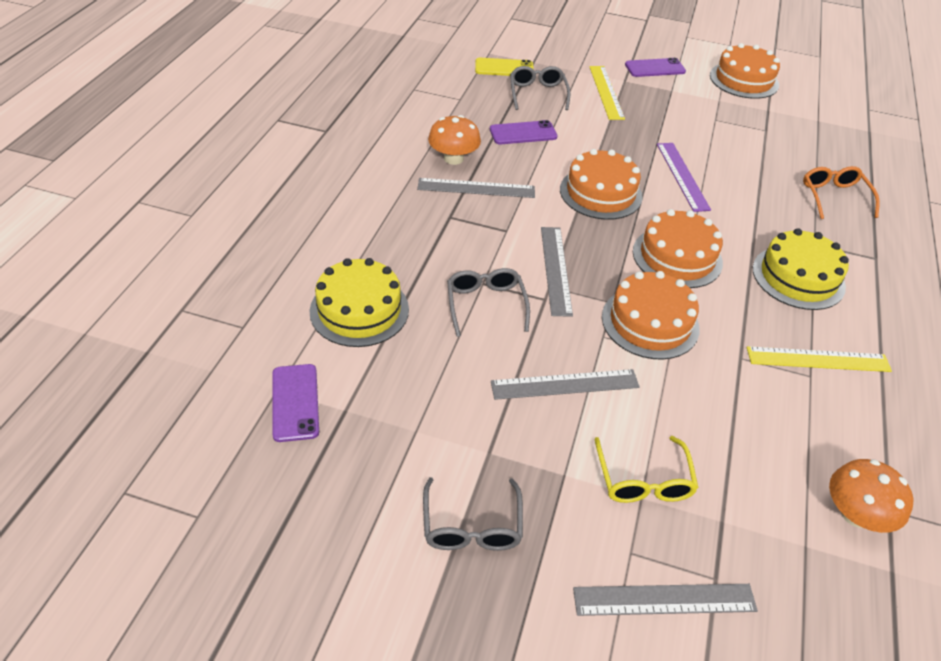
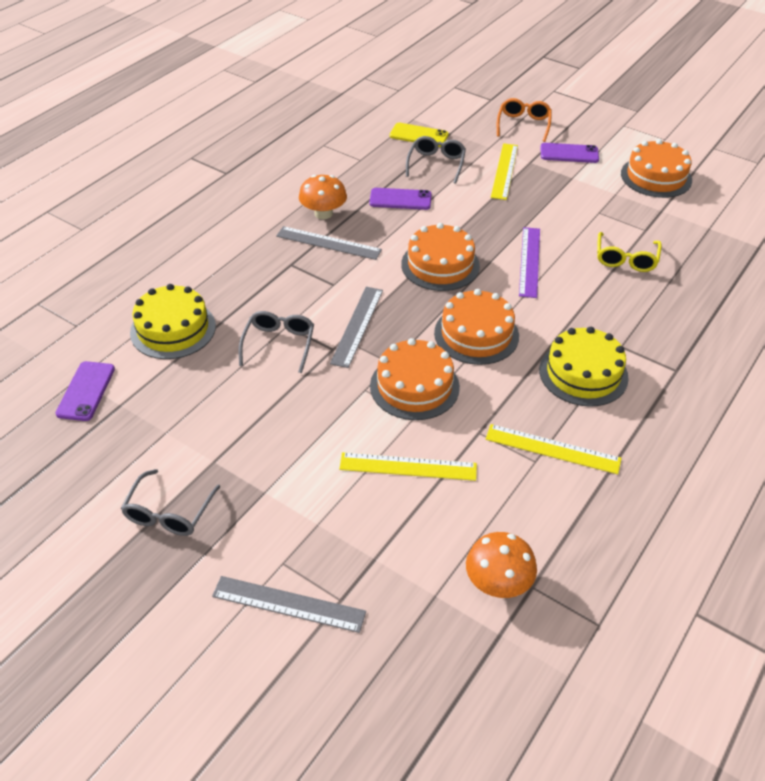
camera: 20 degrees right, 0 degrees up
grey ruler [491,369,640,400] -> none
yellow glasses [594,436,699,503] -> yellow glasses moved to [597,232,662,272]
orange glasses [803,166,880,219] -> orange glasses moved to [497,98,552,142]
none -> yellow ruler [339,452,477,481]

